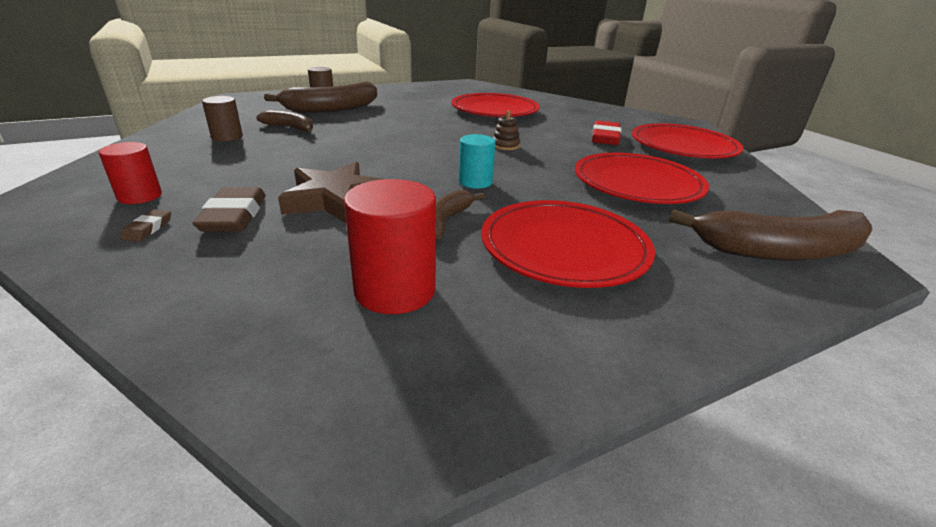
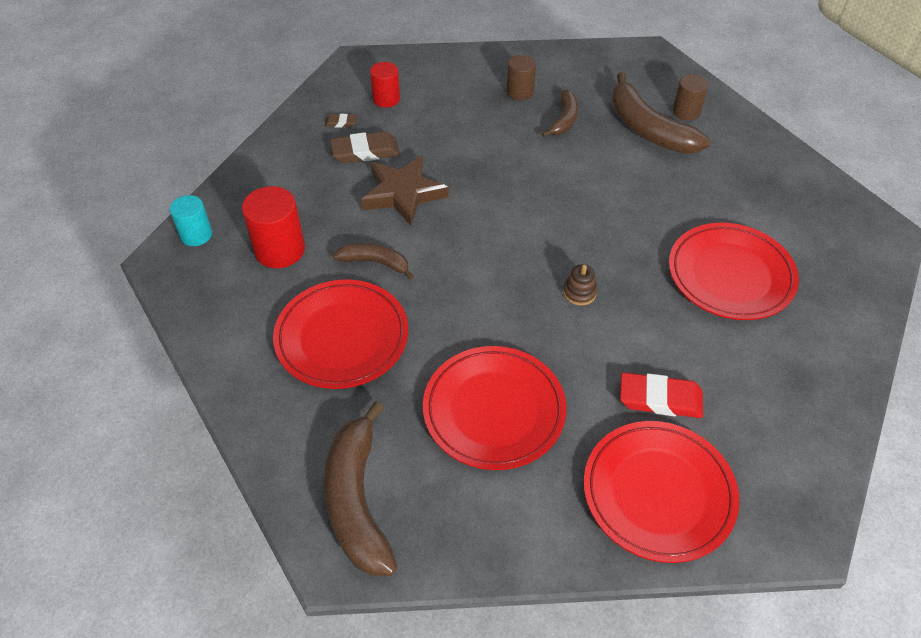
camera: 85 degrees right, 20 degrees up
turquoise cylinder [459,134,496,188] -> turquoise cylinder moved to [170,195,212,246]

